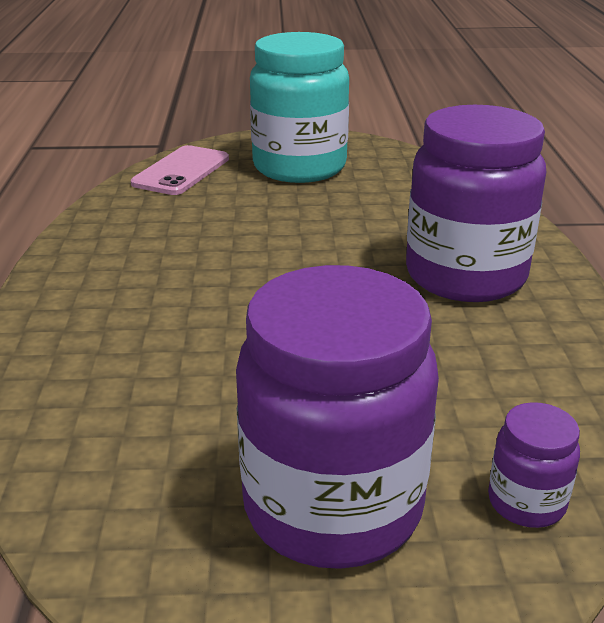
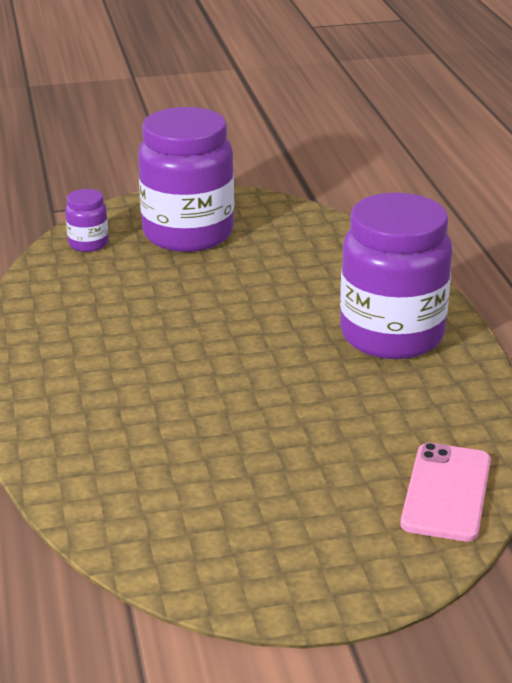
camera: 170 degrees right, 0 degrees up
turquoise jar [250,32,349,183] -> none
purple jar [406,105,546,302] -> purple jar moved to [340,193,452,359]

